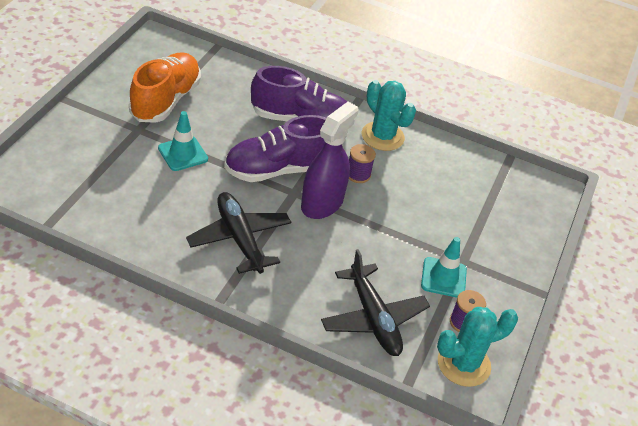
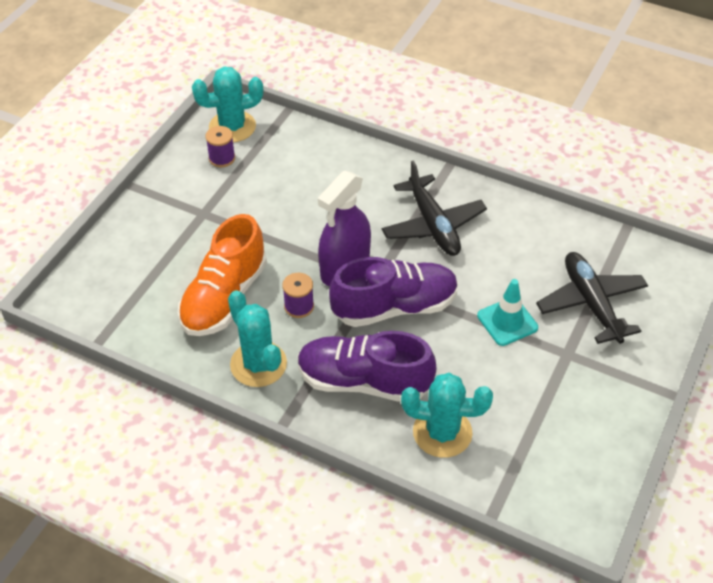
camera: 170 degrees left, 5 degrees up
orange shoe [129,52,201,123] -> orange shoe moved to [178,214,267,336]
black plane [321,249,430,356] -> black plane moved to [536,252,648,344]
turquoise traffic cone [421,237,467,298] -> none
none -> turquoise cactus [401,373,493,458]

